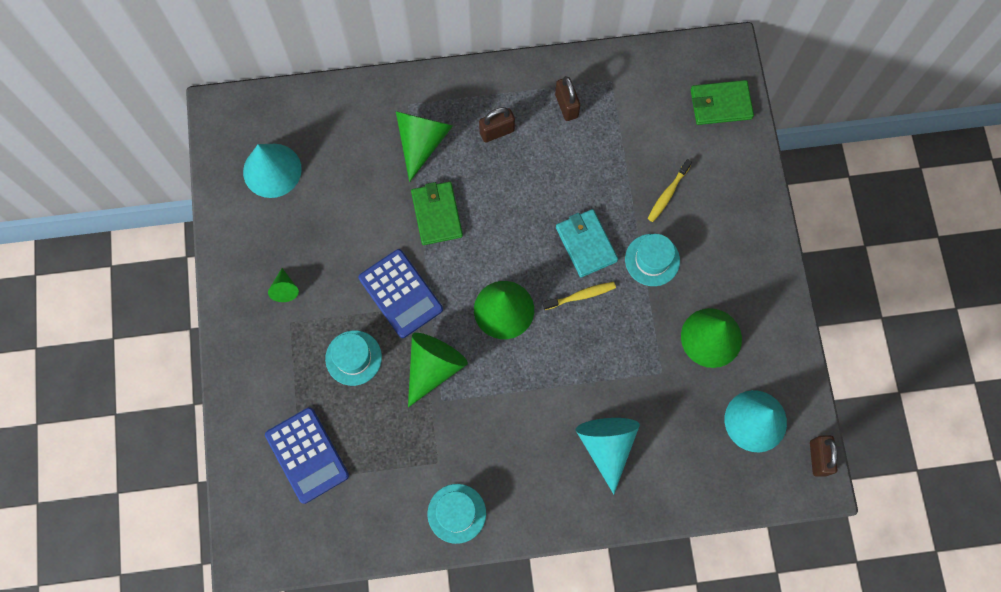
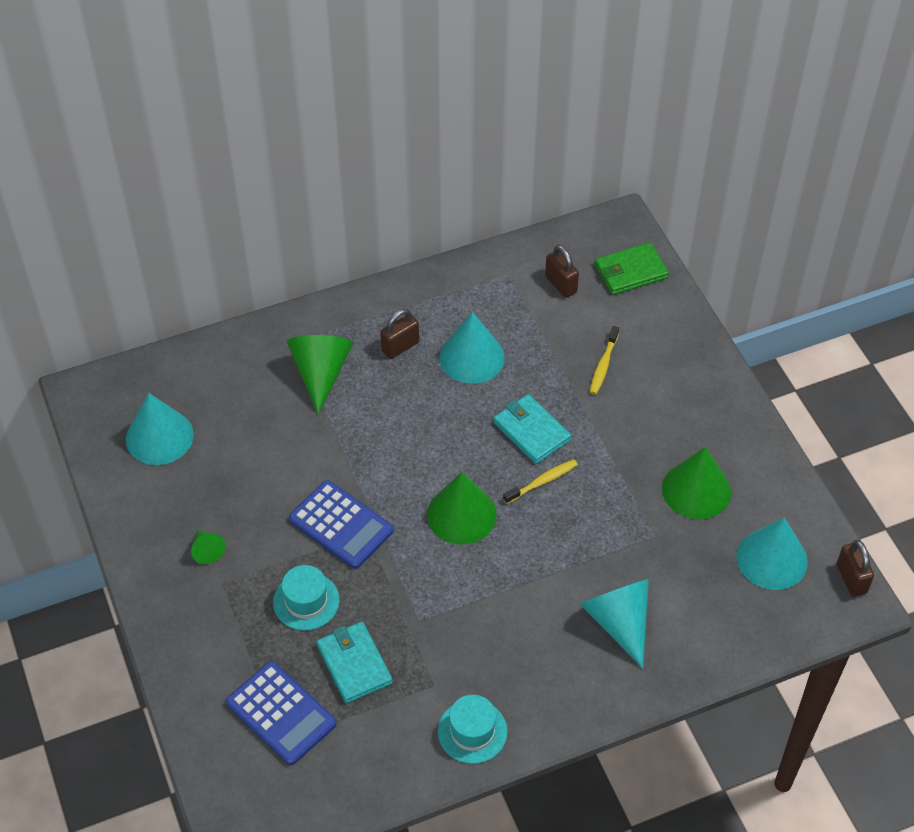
camera: 15 degrees left, 20 degrees down
green cone [408,333,468,407] -> none
green wallet [411,182,463,245] -> none
brown padlock [555,76,580,121] -> brown padlock moved to [545,245,579,298]
turquoise hat [625,234,680,286] -> none
none -> turquoise wallet [317,622,393,703]
none -> turquoise cone [439,312,505,384]

